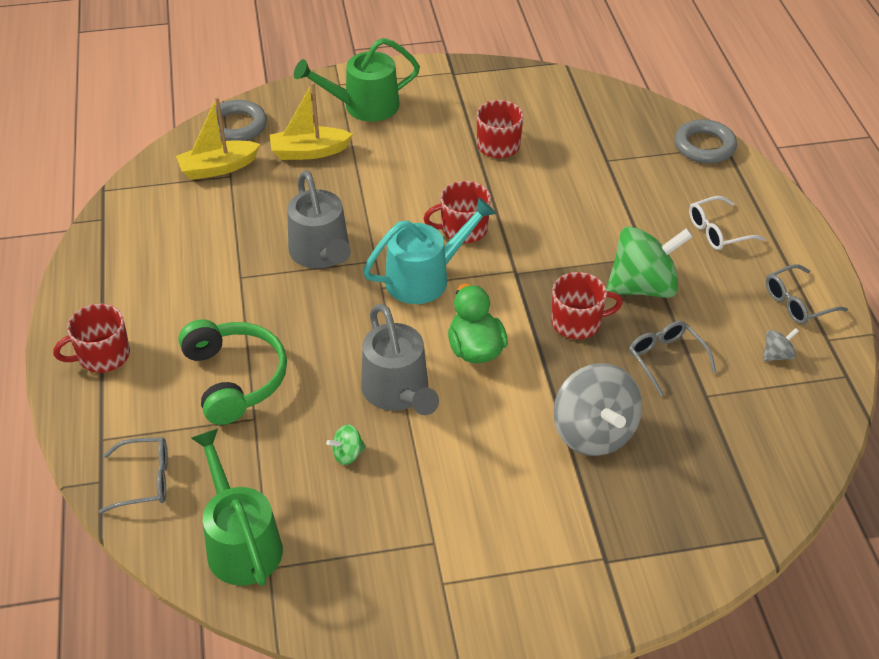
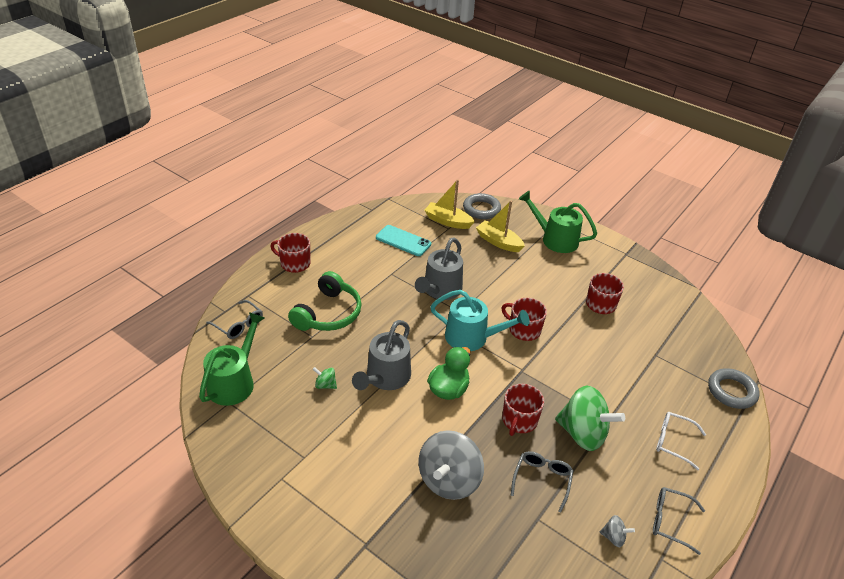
camera: 45 degrees right, 5 degrees down
red mug [551,272,623,339] -> red mug turned 75 degrees clockwise [502,384,544,436]
none -> turquoise phone [376,225,431,256]

